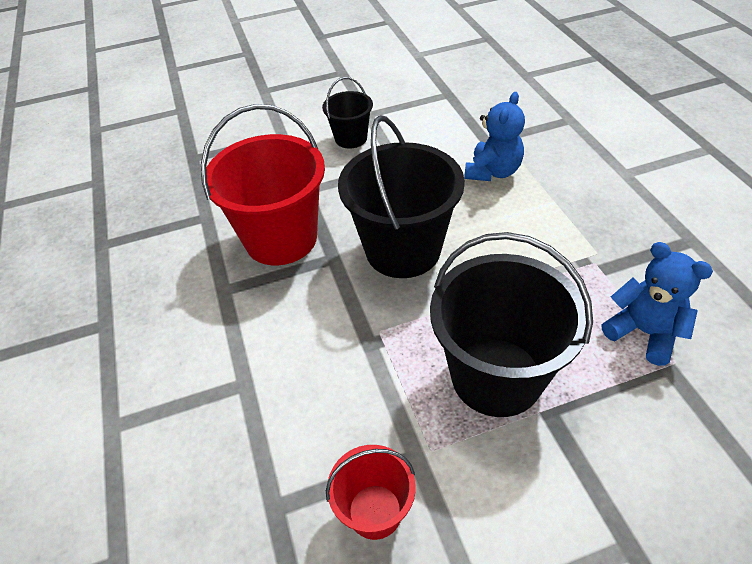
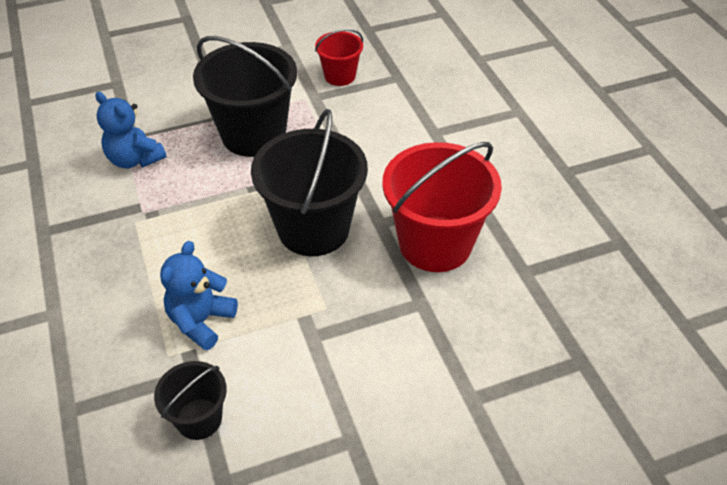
camera: 175 degrees right, 0 degrees up
black bucket [322,77,373,149] -> black bucket moved to [154,361,227,440]

